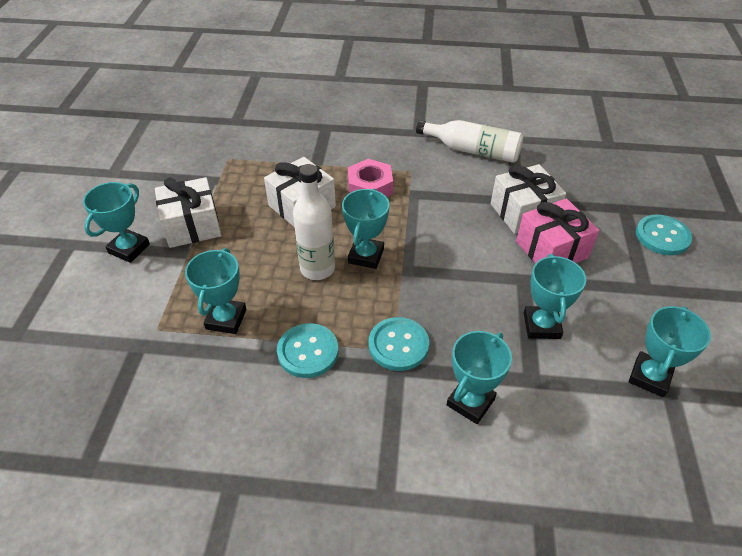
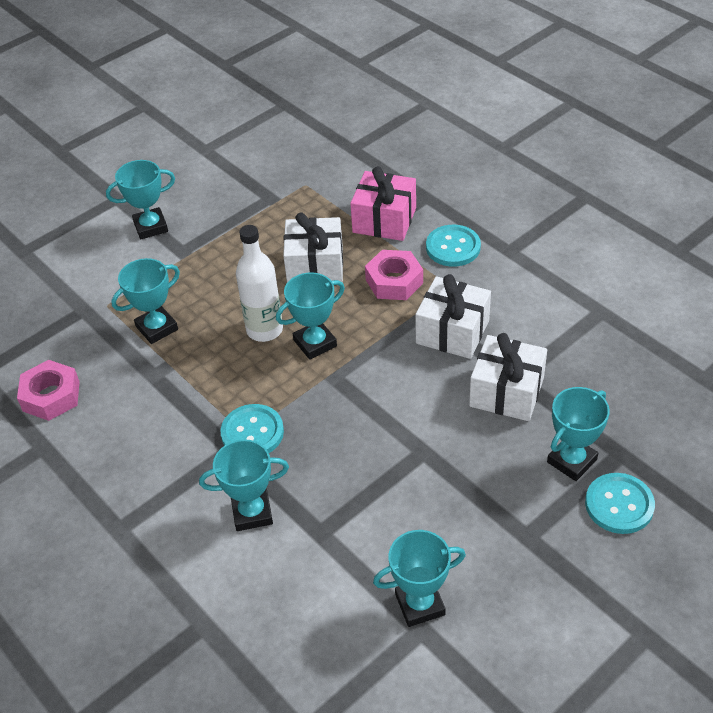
camera: 45 degrees right, 0 degrees up
white gift [155,177,221,248] -> white gift moved to [415,274,491,359]
turquoise button [277,323,338,378] -> turquoise button moved to [426,225,481,267]
white bottle [416,120,523,163] -> none
pink gift [516,198,599,263] -> pink gift moved to [350,166,416,241]
turquoise trophy [524,254,586,339] -> turquoise trophy moved to [547,387,610,481]
none -> pink nut [17,360,80,421]

